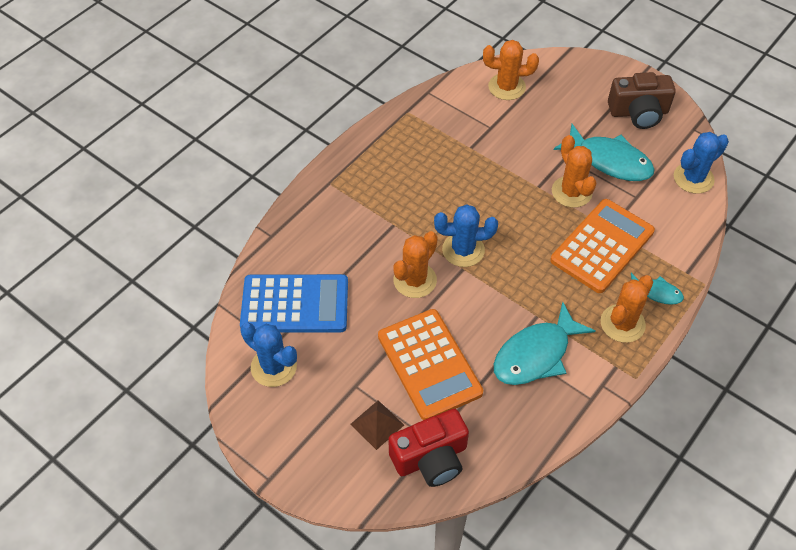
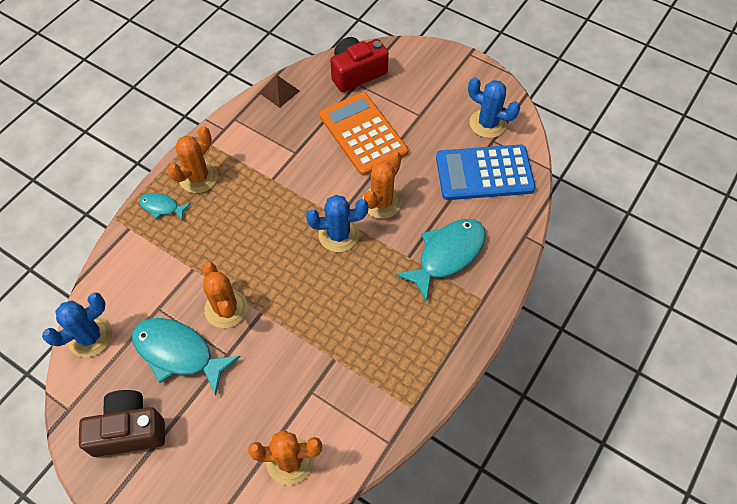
camera: 175 degrees right, 5 degrees up
brown pyramid [350,400,404,450] -> brown pyramid moved to [259,75,300,108]
turquoise fish [494,302,595,385] -> turquoise fish moved to [395,219,486,302]
orange calculator [550,199,655,293] -> none

